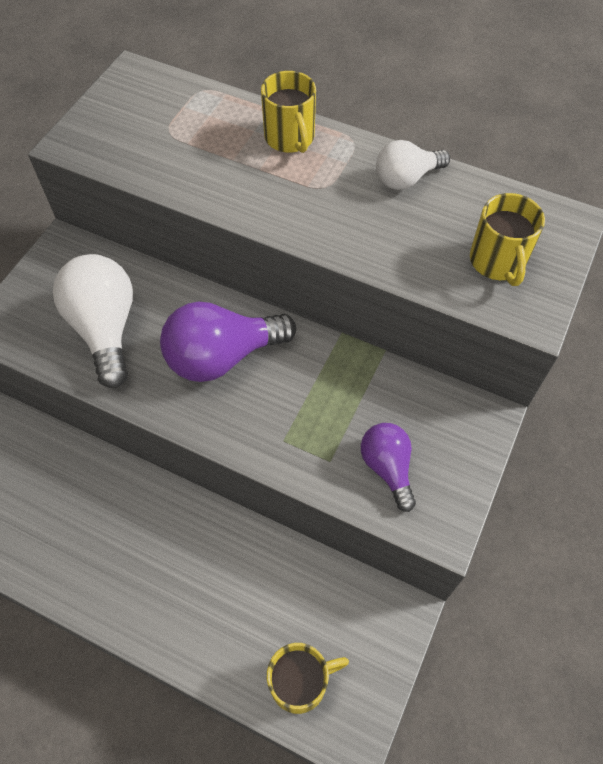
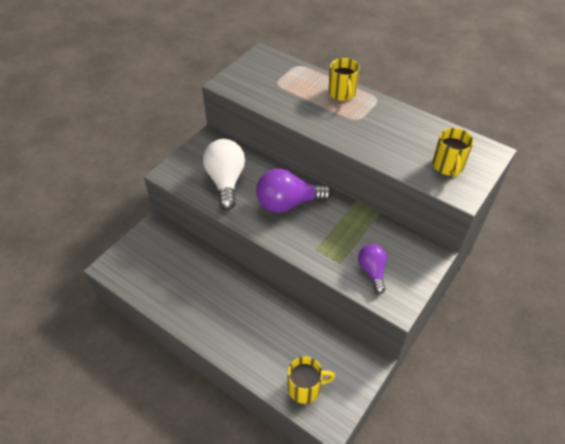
camera: 10 degrees right, 10 degrees down
white light bulb [376,140,450,190] -> none

